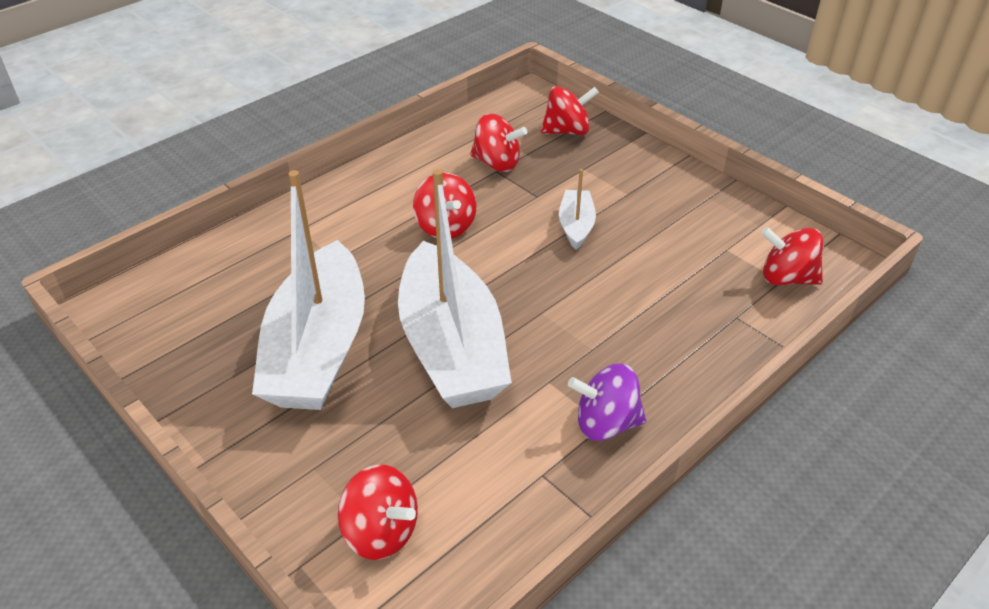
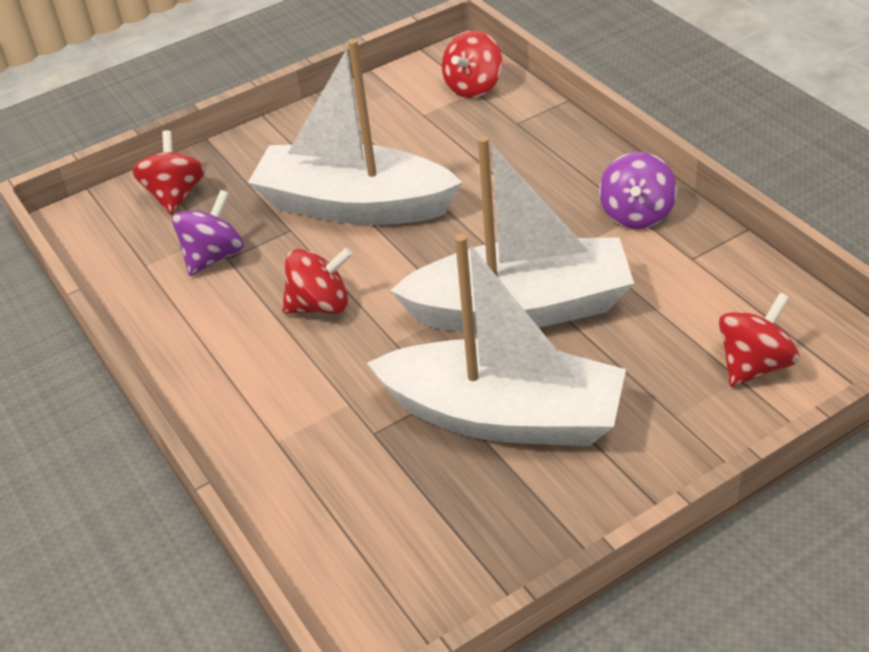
camera: 75 degrees left, 0 degrees up
red spinning top [470,114,527,172] -> purple spinning top [172,190,244,276]
white boat [559,169,596,250] -> white boat [248,39,463,225], size x2.27

